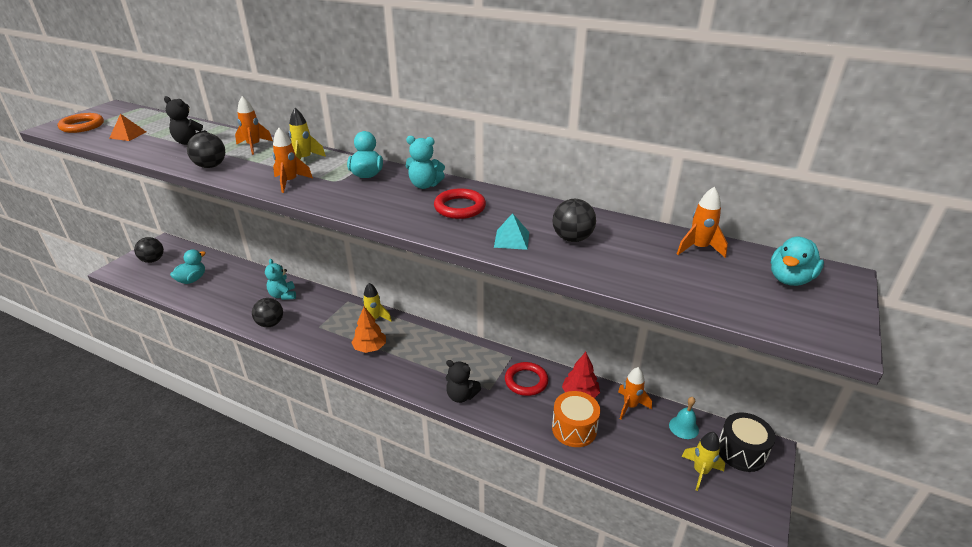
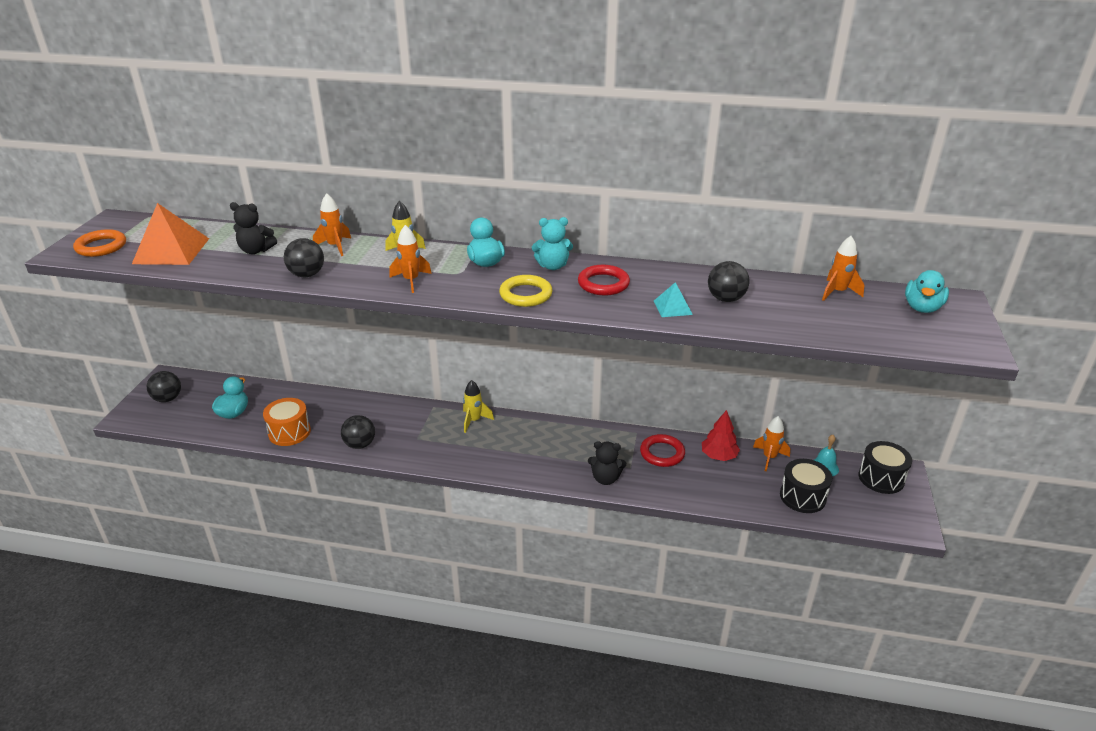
camera: 15 degrees left, 0 degrees up
orange pyramid [109,114,146,141] -> orange pyramid [132,203,209,265], size x1.98
turquoise teddy bear [265,259,296,300] -> none
orange tree [351,307,386,353] -> none
orange drum [552,391,600,447] -> orange drum moved to [263,398,311,446]
yellow rocket [682,432,725,491] -> none
none -> yellow ring [499,275,553,307]
none -> black drum [780,459,832,513]

